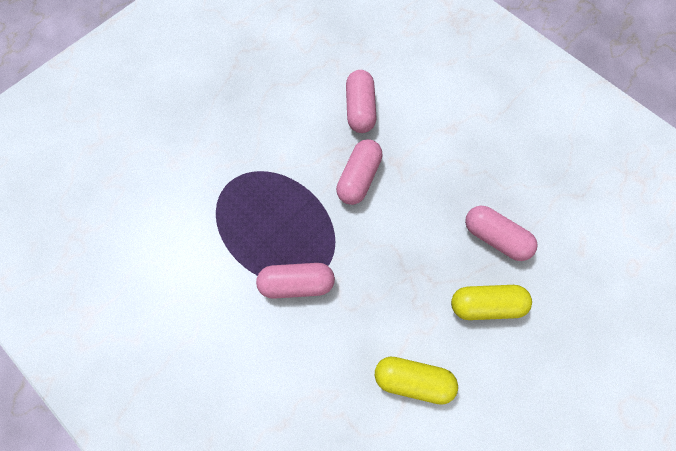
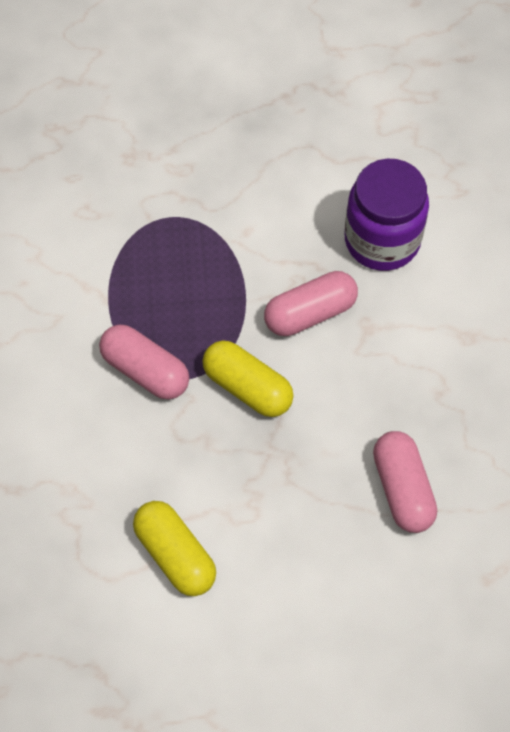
camera: 40 degrees right, 5 degrees down
pink capsule [346,70,376,133] -> purple jar [345,159,429,271]
yellow capsule [451,285,532,320] -> yellow capsule moved to [202,340,294,417]

